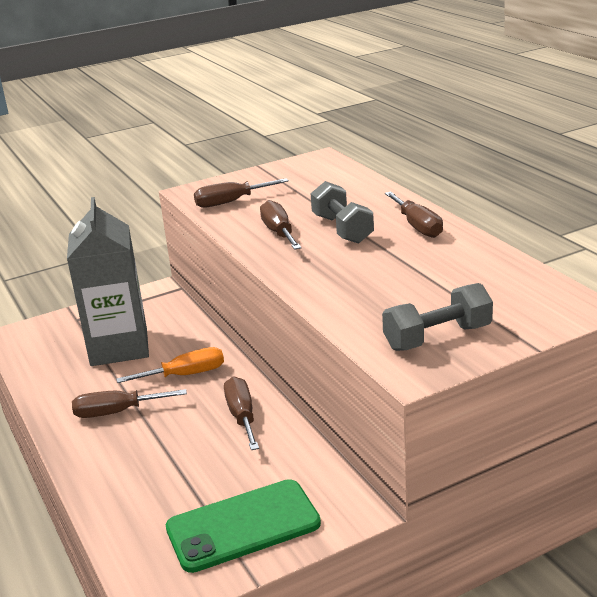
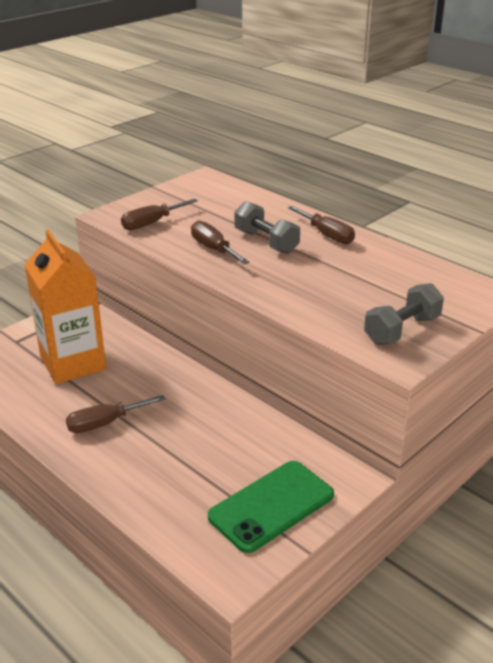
camera: 20 degrees left, 5 degrees up
grey carton [67,197,149,366] -> orange carton [25,229,106,384]
orange screwdriver [116,347,224,383] -> none
brown screwdriver [224,377,259,450] -> none

